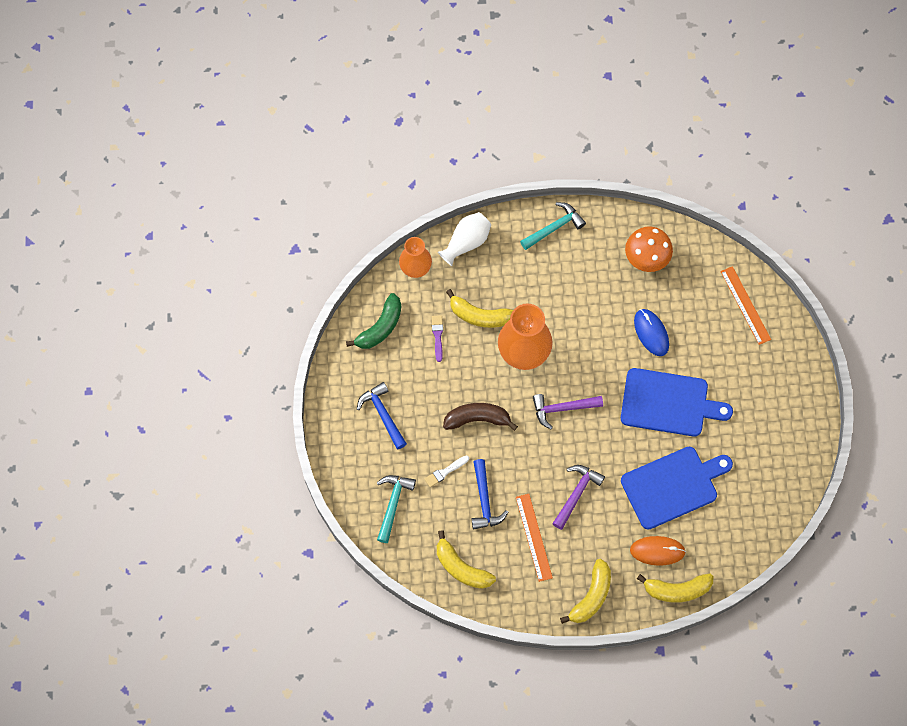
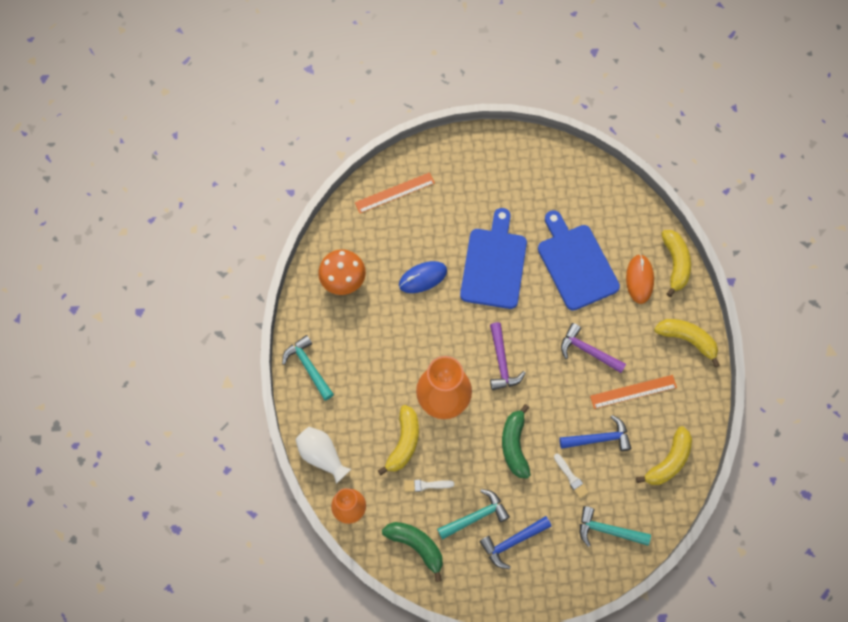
camera: 90 degrees left, 0 degrees up
purple brush [432,315,443,362] -> white brush [404,480,454,492]
brown banana [443,403,518,431] -> green banana [502,404,531,479]
none -> turquoise hammer [437,489,510,540]

